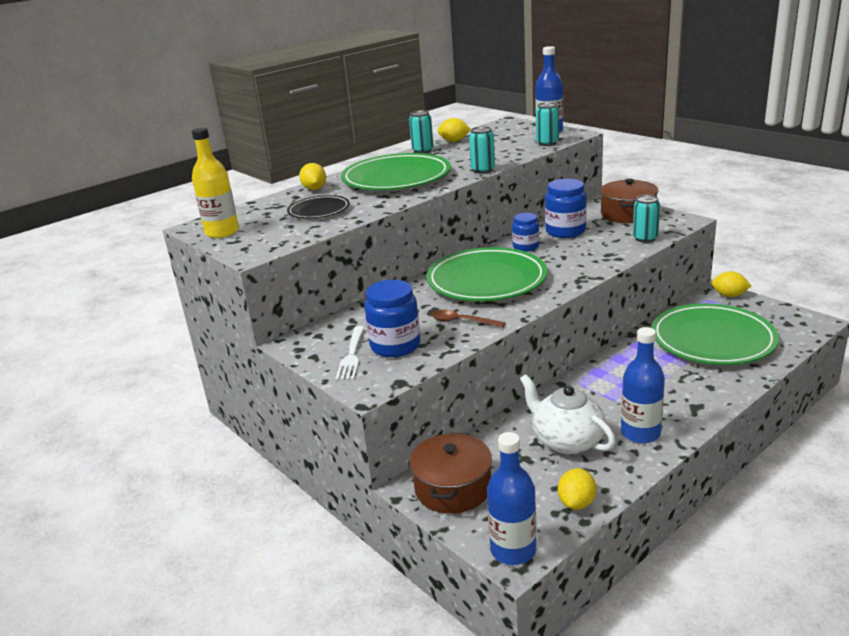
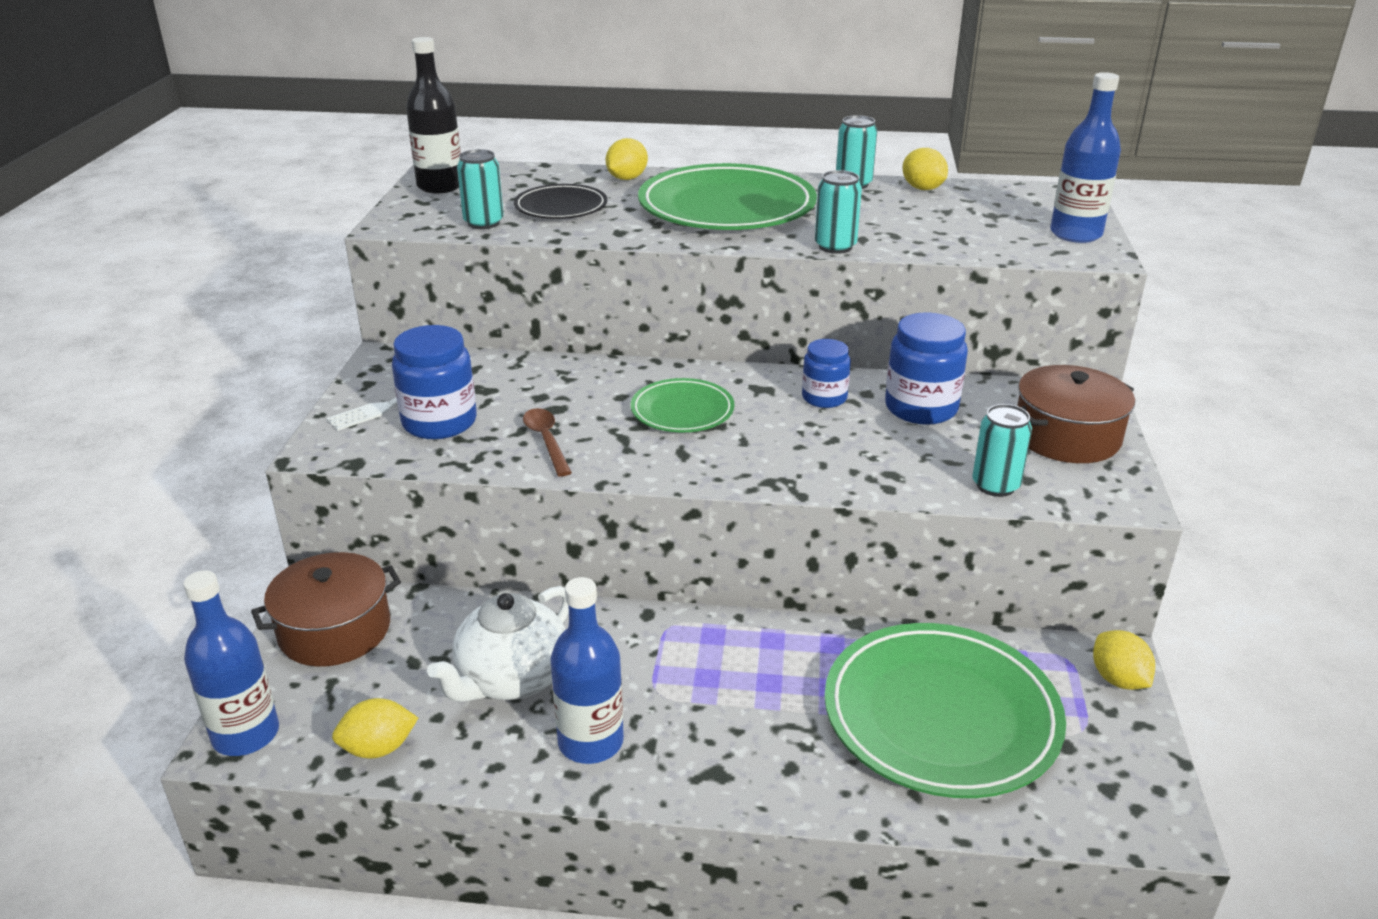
camera: 45 degrees right, 5 degrees up
yellow bottle [192,128,239,238] -> black bottle [406,37,461,193]
green plate [426,247,548,301] -> green plate [631,378,735,432], size x0.52
white teapot [520,374,616,454] -> white teapot turned 150 degrees counterclockwise [427,586,569,702]
turquoise can [536,102,559,146] -> turquoise can moved to [457,149,504,229]

